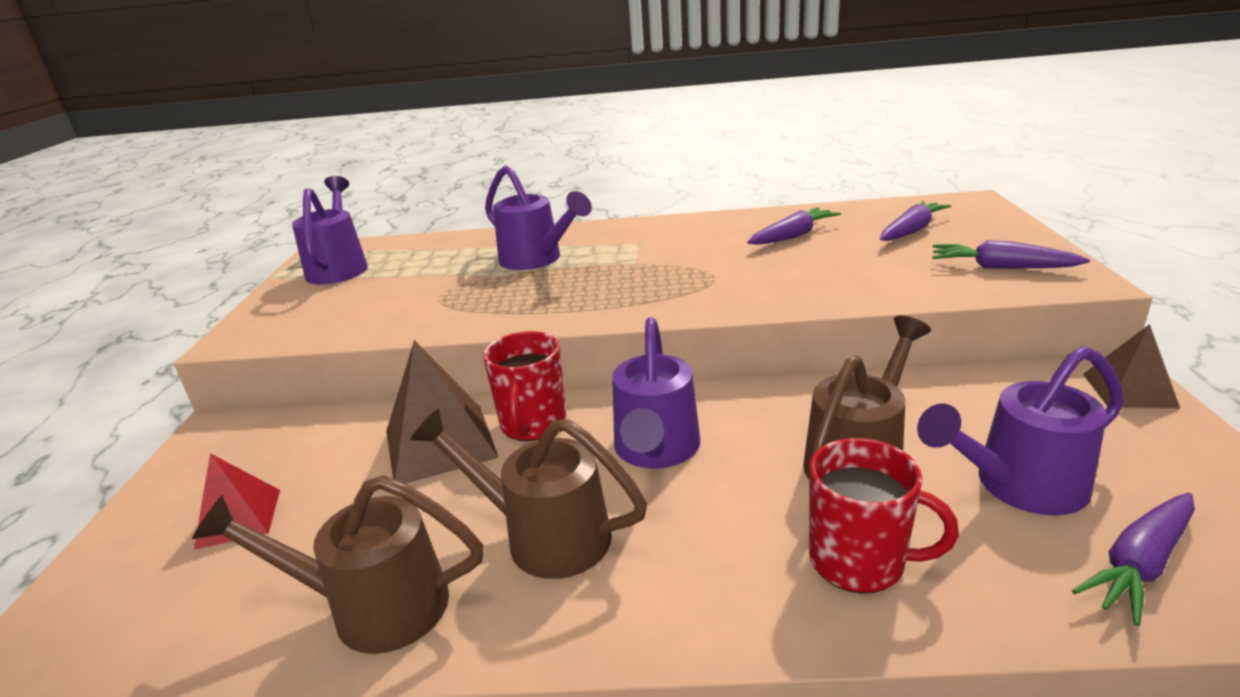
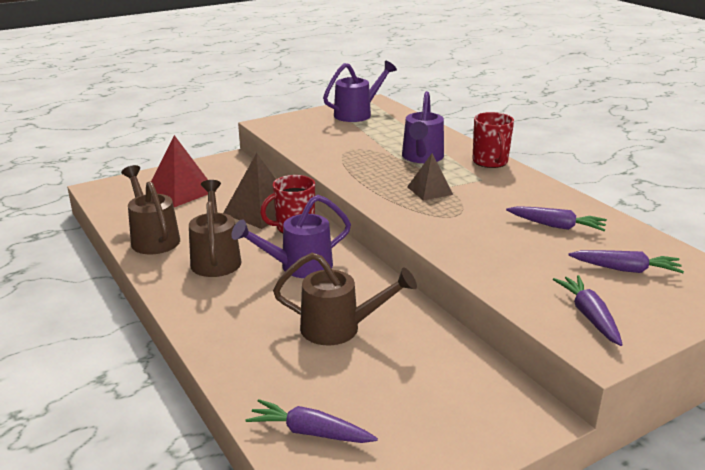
camera: 55 degrees right, 0 degrees up
red pyramid [194,453,280,550] -> red pyramid [151,135,216,207], size x1.63
red mug [809,438,959,594] -> red mug moved to [472,112,514,168]
purple watering can [917,346,1124,515] -> none
brown pyramid [1083,324,1180,408] -> brown pyramid moved to [407,154,453,201]

